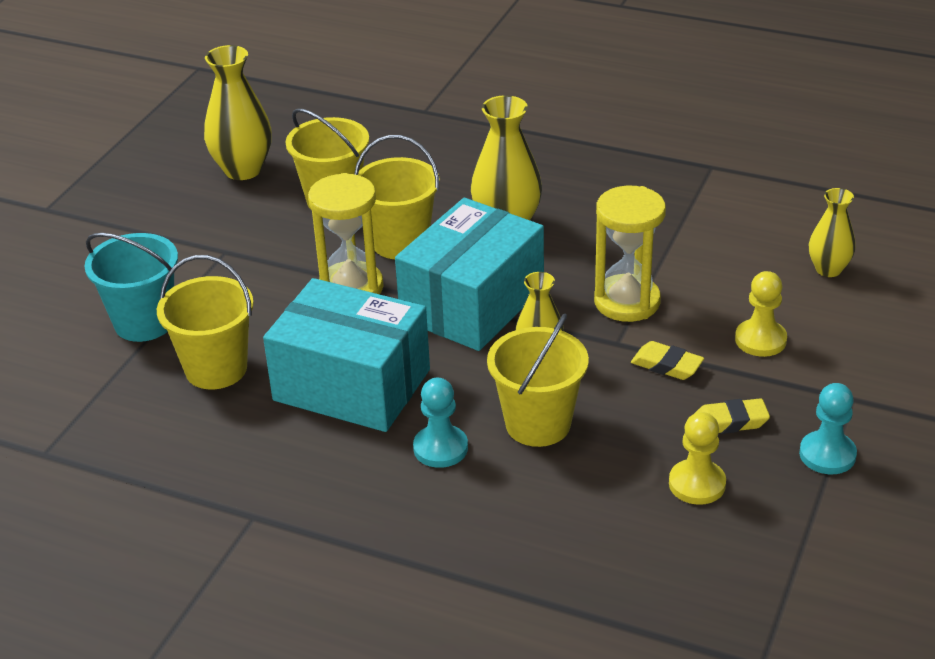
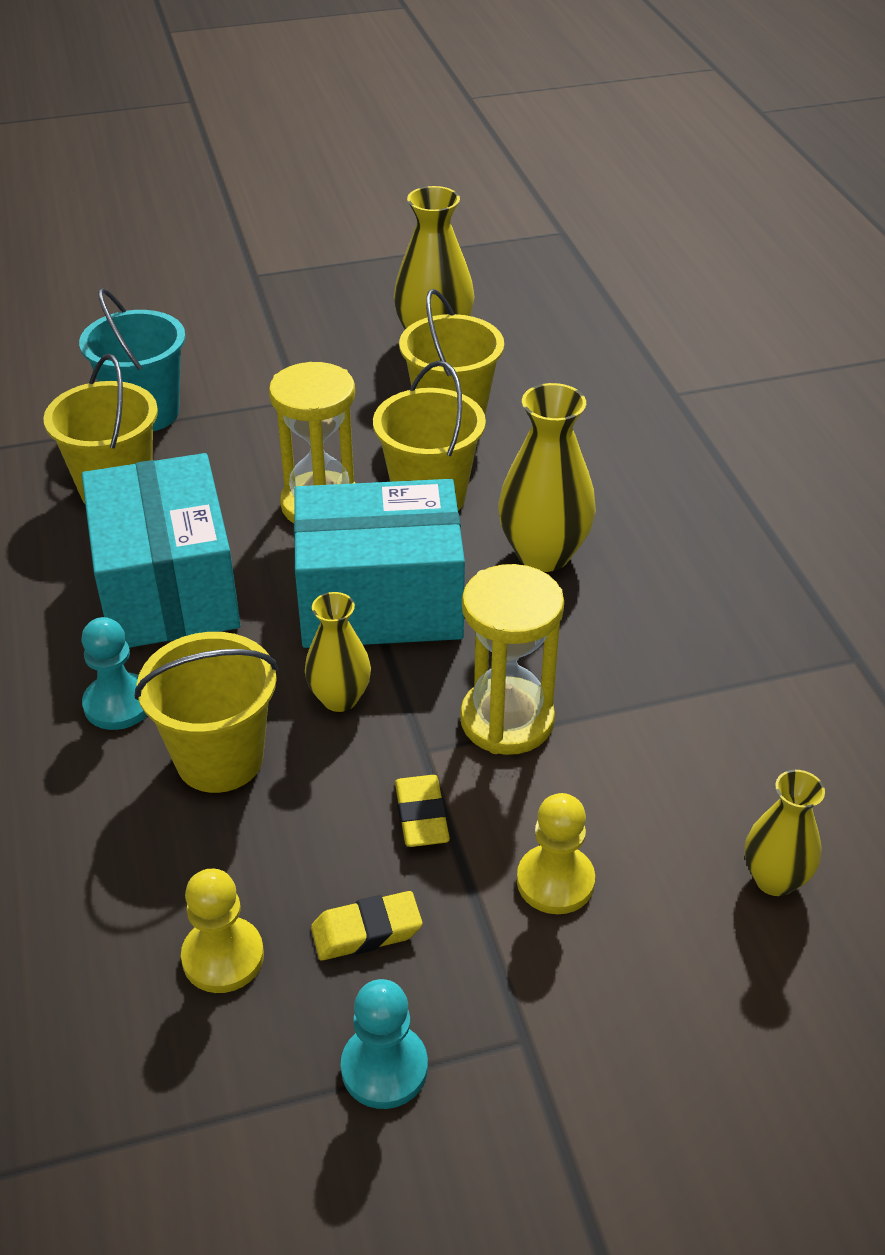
camera: 50 degrees right, 5 degrees up
yellow eraser [694,398,770,434] -> yellow eraser turned 60 degrees counterclockwise [311,891,422,960]

